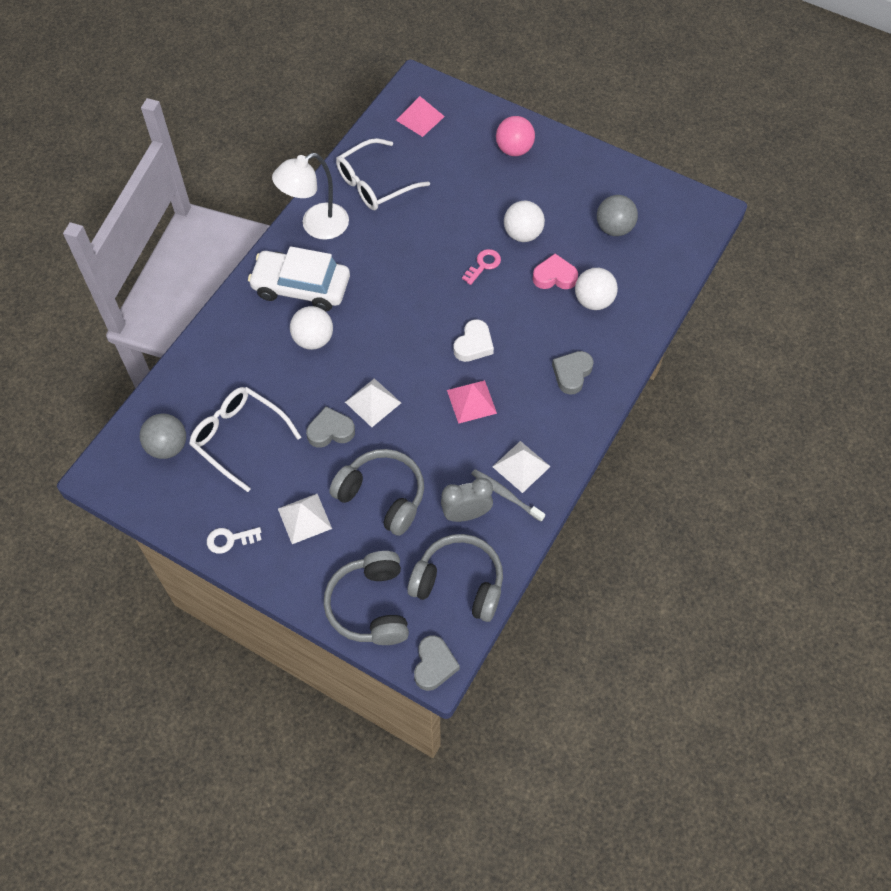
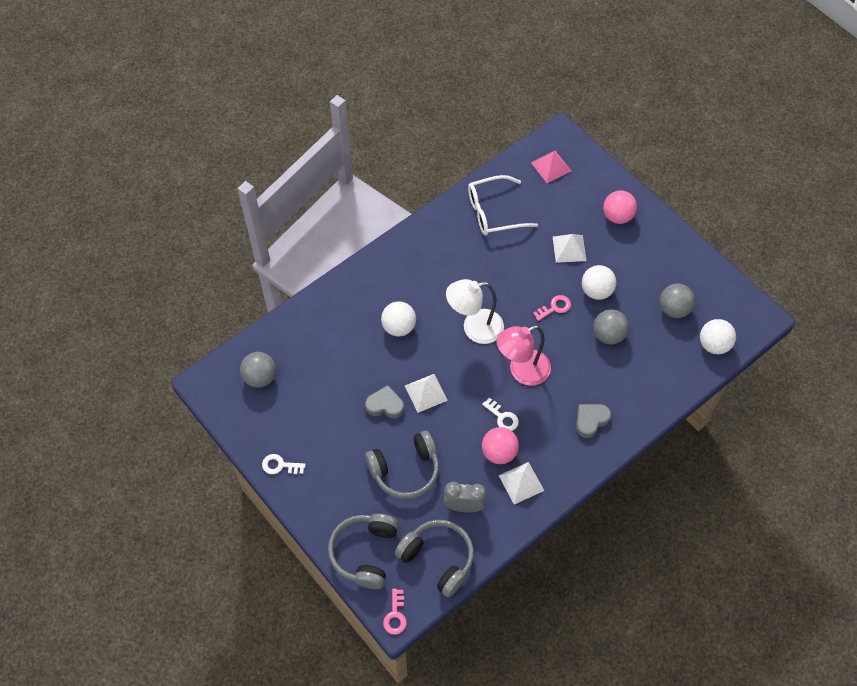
camera: 20 degrees right, 0 degrees up
white glasses [189,387,301,492] -> none
white car [248,246,350,311] -> none
white lamp [272,153,349,240] -> white lamp moved to [446,279,504,344]
white pyramid [278,494,332,544] -> white pyramid moved to [553,234,587,263]
grey headphones [329,449,424,536] -> grey headphones turned 105 degrees clockwise [365,431,439,499]
grey heart [414,635,460,691] -> pink key [383,589,407,635]
pink pyramid [447,380,497,424] -> white key [482,398,519,431]
white heart [453,319,494,362] -> pink lamp [496,325,551,386]
grey toothbrush [471,469,545,522] -> none
pink heart [533,254,578,289] -> grey ball [593,309,629,345]
white ball [575,268,618,310] -> white ball moved to [700,319,736,354]
none -> pink ball [482,427,519,464]

